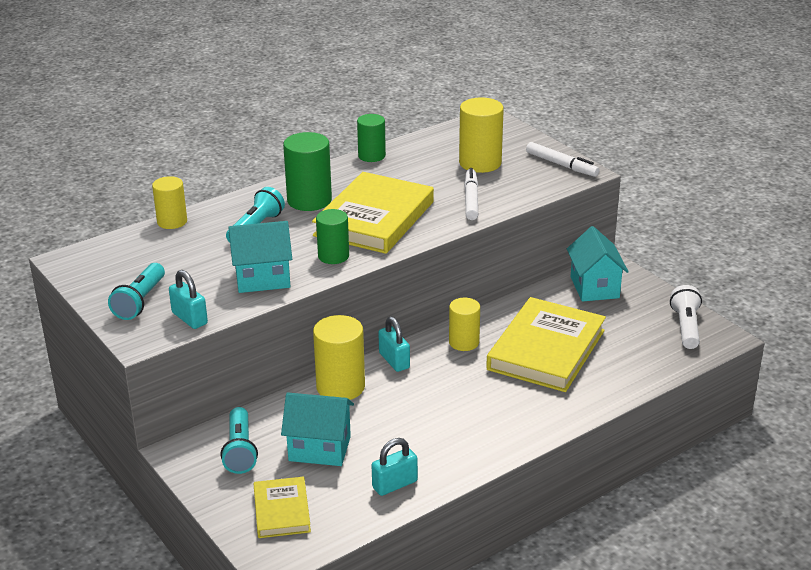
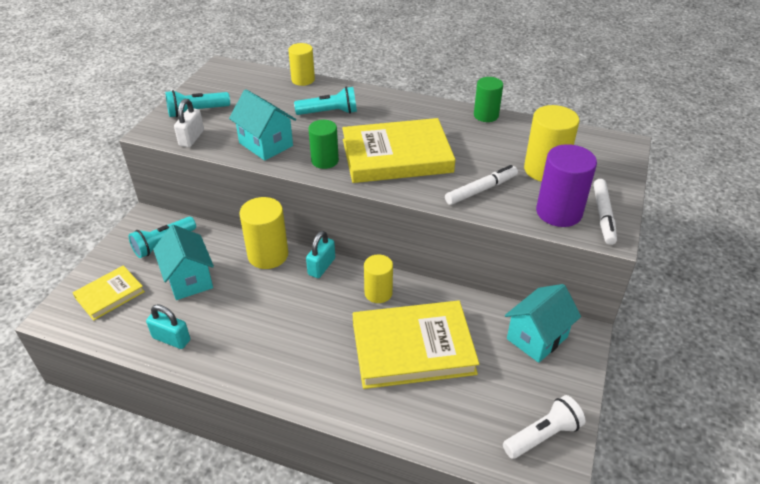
camera: 55 degrees right, 10 degrees up
turquoise padlock [169,270,208,329] -> white padlock [174,99,204,147]
green cylinder [283,132,332,211] -> none
none -> purple cylinder [536,144,597,227]

